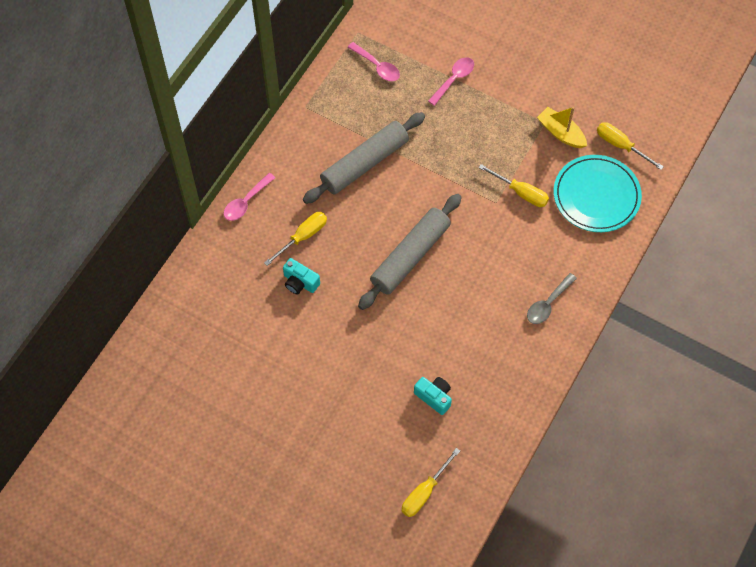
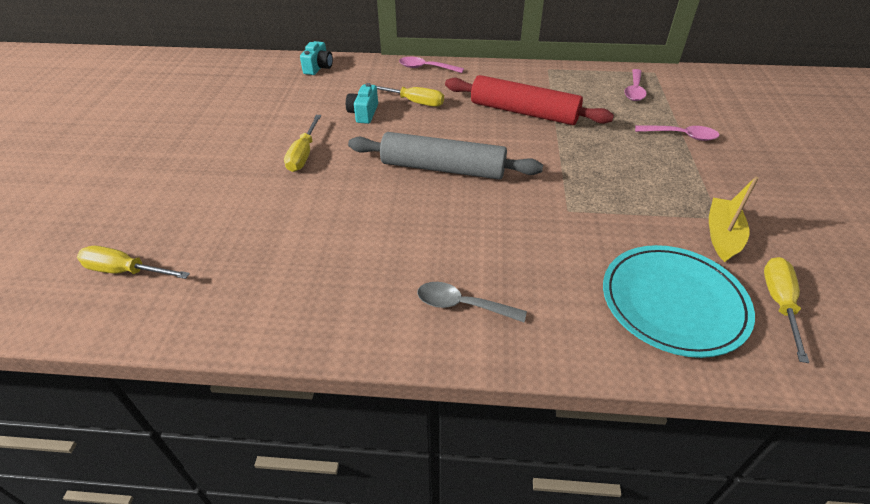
camera: 65 degrees right, 20 degrees down
grey rolling pin [303,112,425,204] -> red rolling pin [445,75,614,125]
turquoise camera [414,377,452,415] -> turquoise camera moved to [300,41,333,75]
yellow screwdriver [478,164,549,207] -> yellow screwdriver moved to [284,115,321,172]

